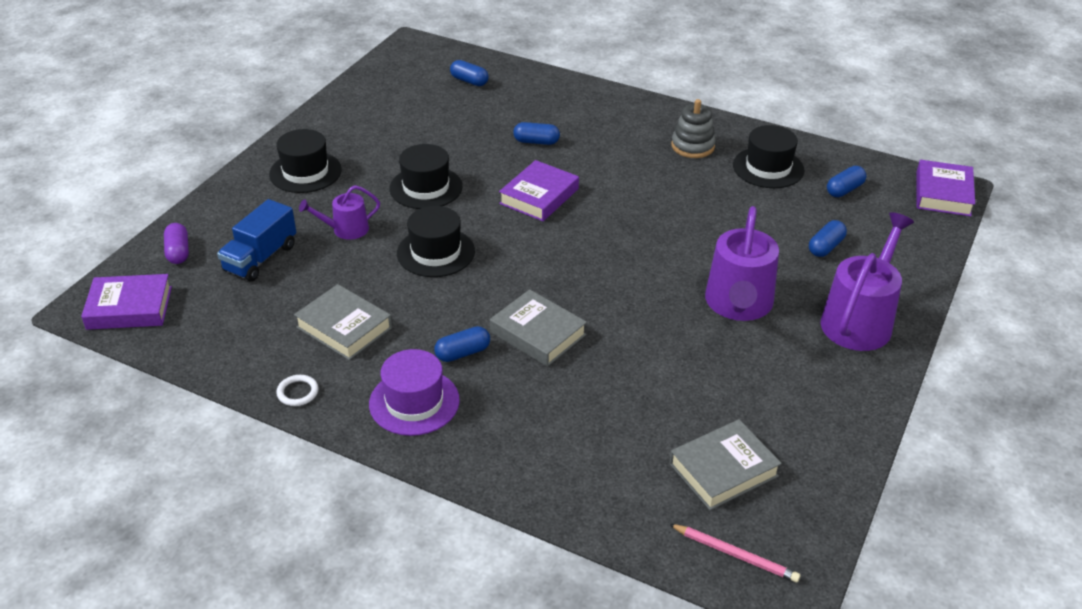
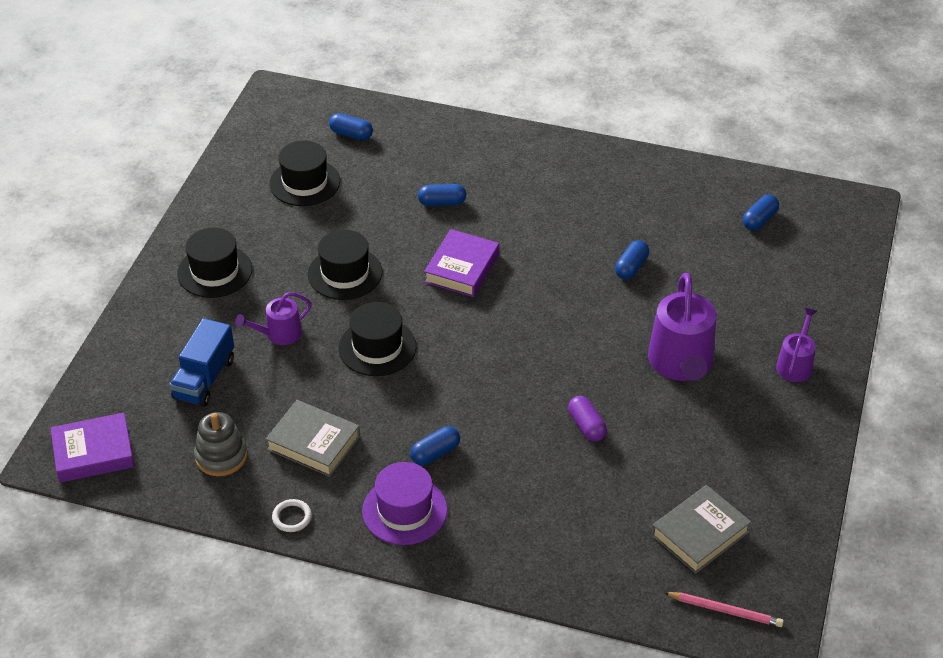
camera: 10 degrees left, 5 degrees up
purple capsule [164,223,189,264] -> purple capsule moved to [568,396,607,441]
grey book [490,289,587,367] -> none
grey stacking toy [671,99,716,158] -> grey stacking toy moved to [194,412,247,476]
black hat [733,125,804,188] -> black hat moved to [269,140,340,206]
blue capsule [809,220,847,257] -> blue capsule moved to [615,240,649,279]
purple watering can [821,212,914,351] -> purple watering can [776,308,817,382], size x0.55
purple book [916,160,975,216] -> none

